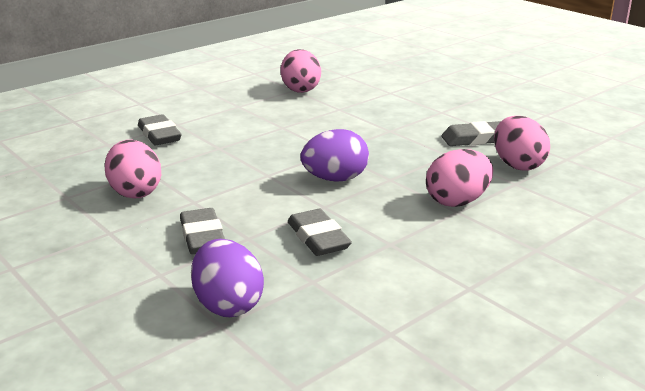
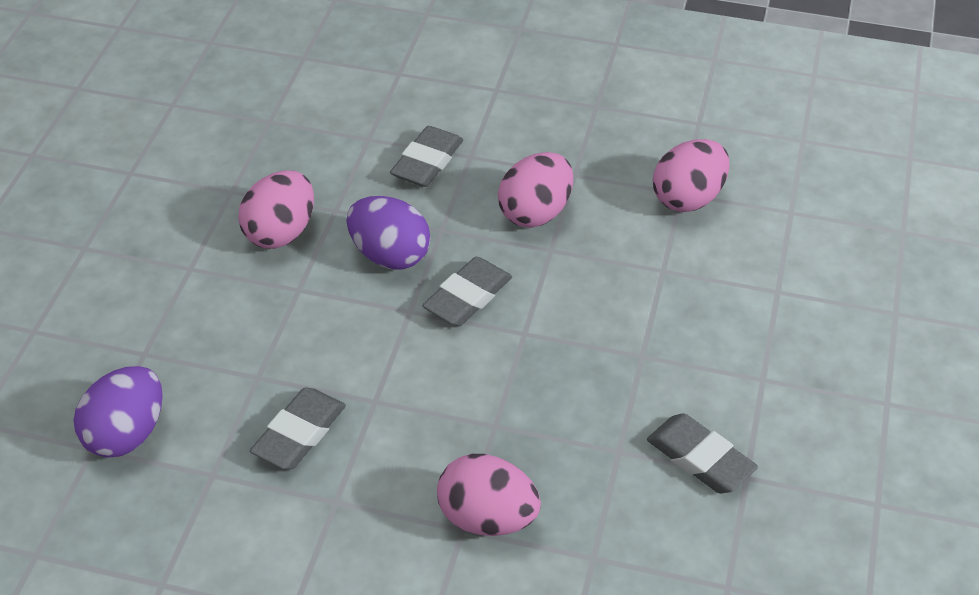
camera: 55 degrees right, 20 degrees up
grey eraser [180,208,225,254] -> grey eraser moved to [422,257,512,326]
purple egg [301,129,369,182] -> purple egg moved to [347,196,431,270]
pink egg [494,116,550,170] -> pink egg moved to [498,152,573,228]

